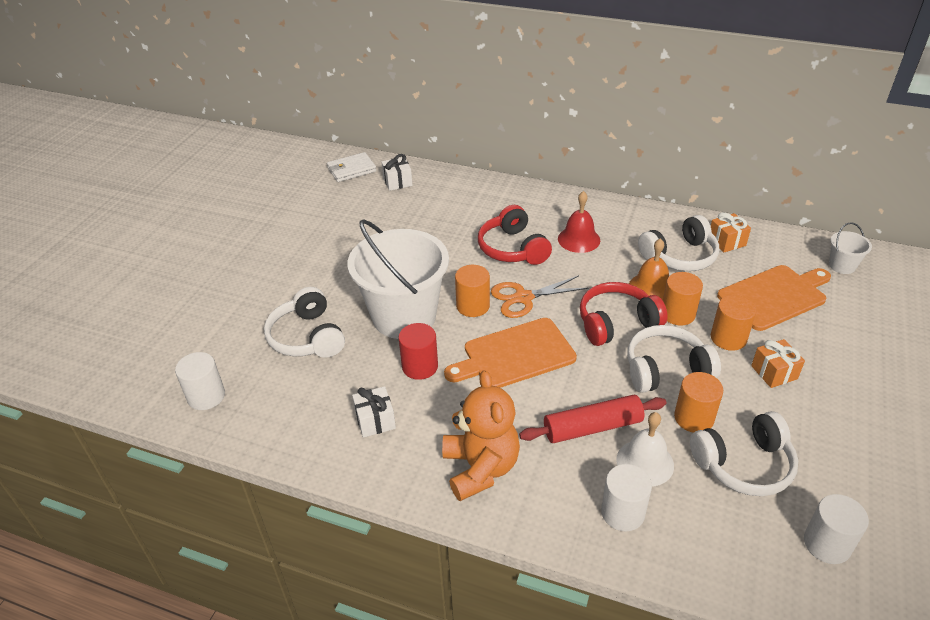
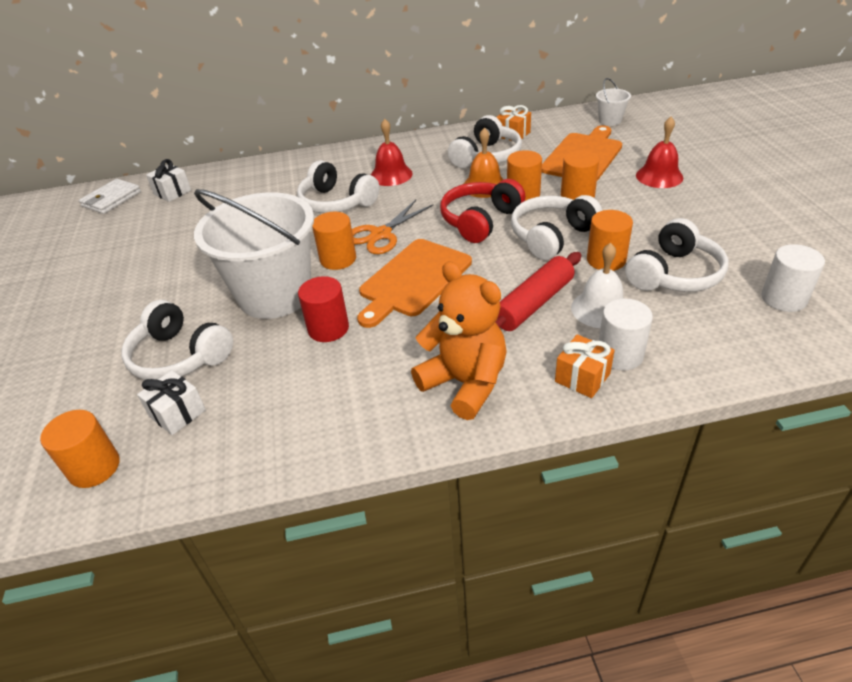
camera: 30 degrees left, 0 degrees up
white cylinder [175,352,225,410] -> orange cylinder [40,410,120,488]
white gift [352,386,396,438] -> white gift moved to [137,370,206,435]
red headphones [478,205,552,265] -> white headphones [297,160,379,213]
orange gift [751,339,805,388] -> orange gift moved to [555,334,615,398]
none -> red bell [636,117,683,188]

